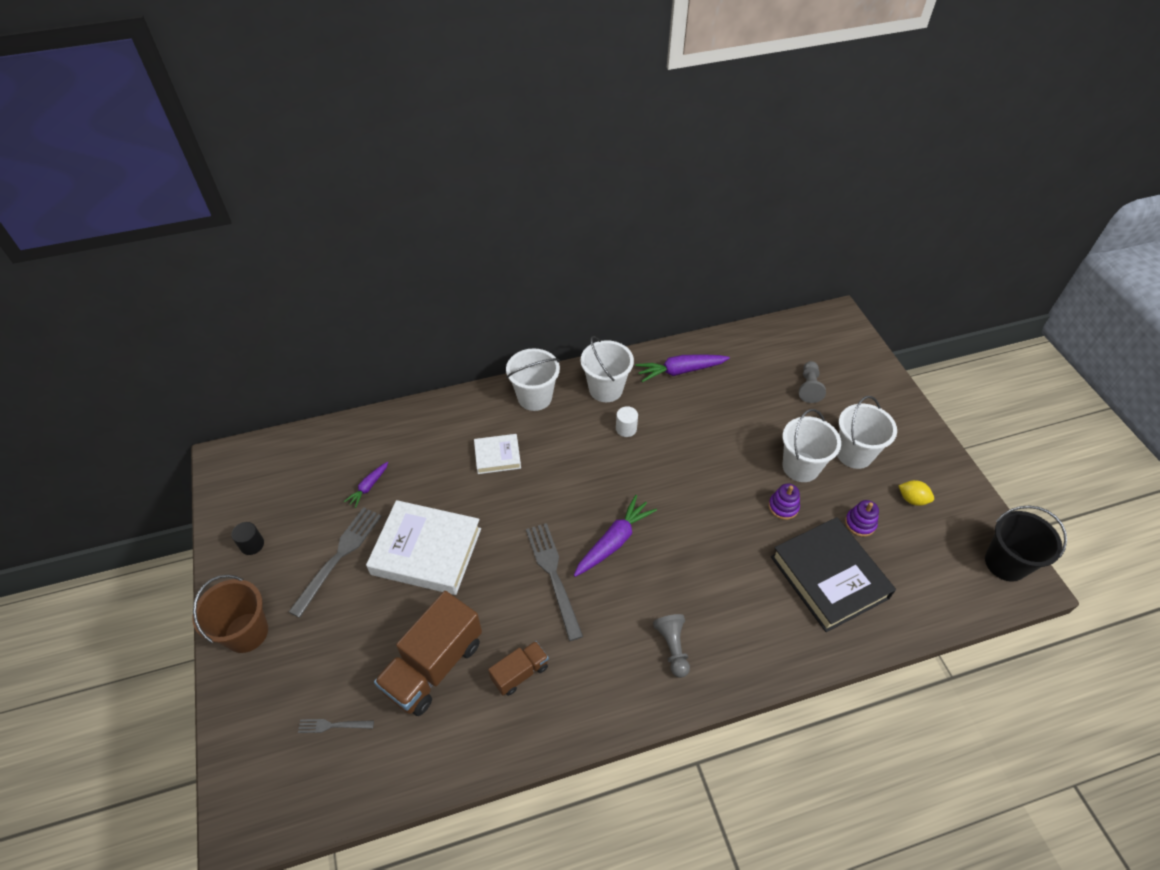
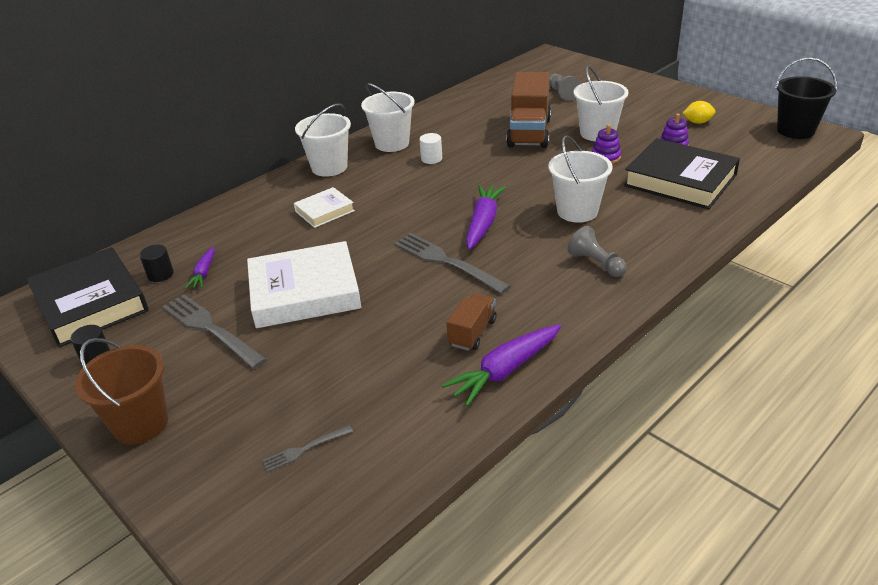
camera: 25 degrees left, 15 degrees down
grey fork [289,507,382,618] -> grey fork turned 45 degrees counterclockwise [162,294,267,369]
brown truck [374,591,482,716] -> brown truck moved to [506,72,551,148]
purple carrot [636,354,730,382] -> purple carrot moved to [441,324,561,406]
white bucket [837,396,897,469] -> white bucket moved to [548,135,613,223]
none -> black book [26,247,149,347]
none -> black cylinder [140,245,174,282]

